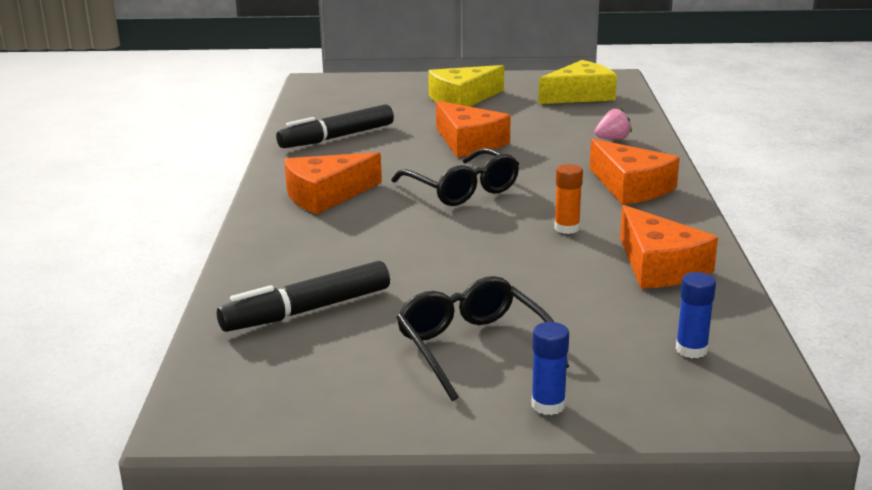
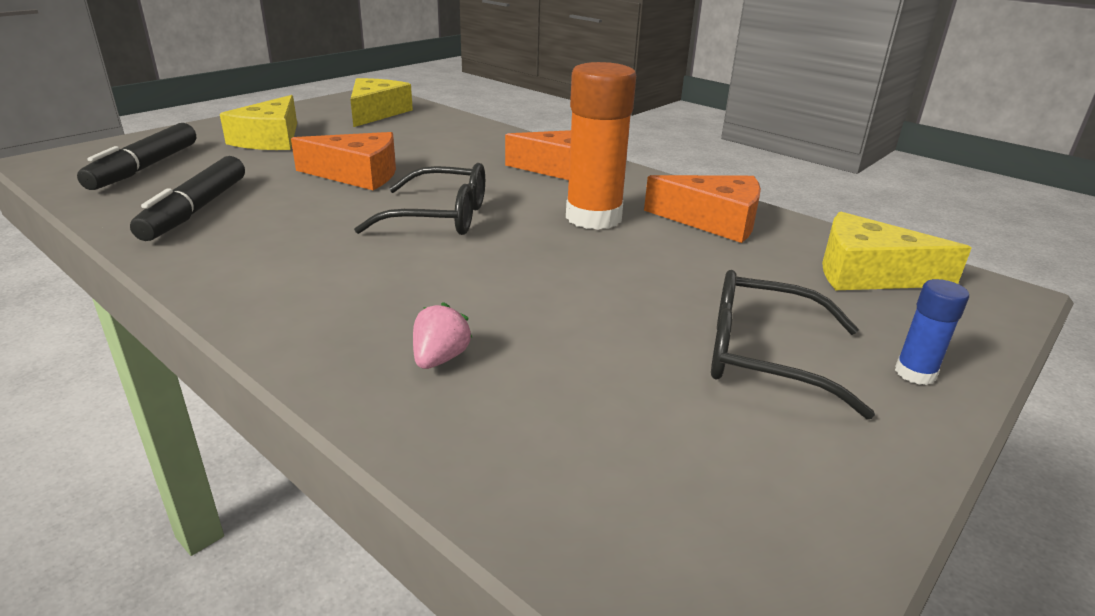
camera: 50 degrees left, 5 degrees up
black marker [217,261,390,332] -> black marker moved to [77,123,196,190]
orange cheese [284,152,382,214] -> none
orange glue stick [554,164,583,234] -> orange glue stick [566,62,636,230], size x2.12
pink strawberry [595,108,632,140] -> pink strawberry moved to [413,302,472,369]
blue glue stick [676,272,716,358] -> yellow cheese [822,212,972,290]

